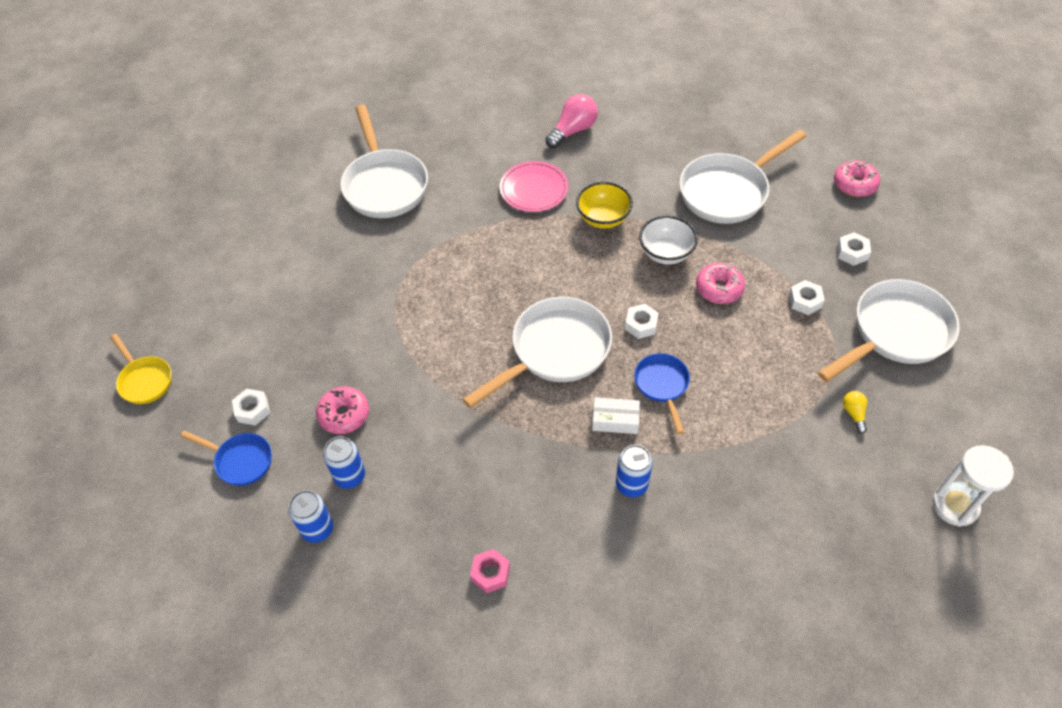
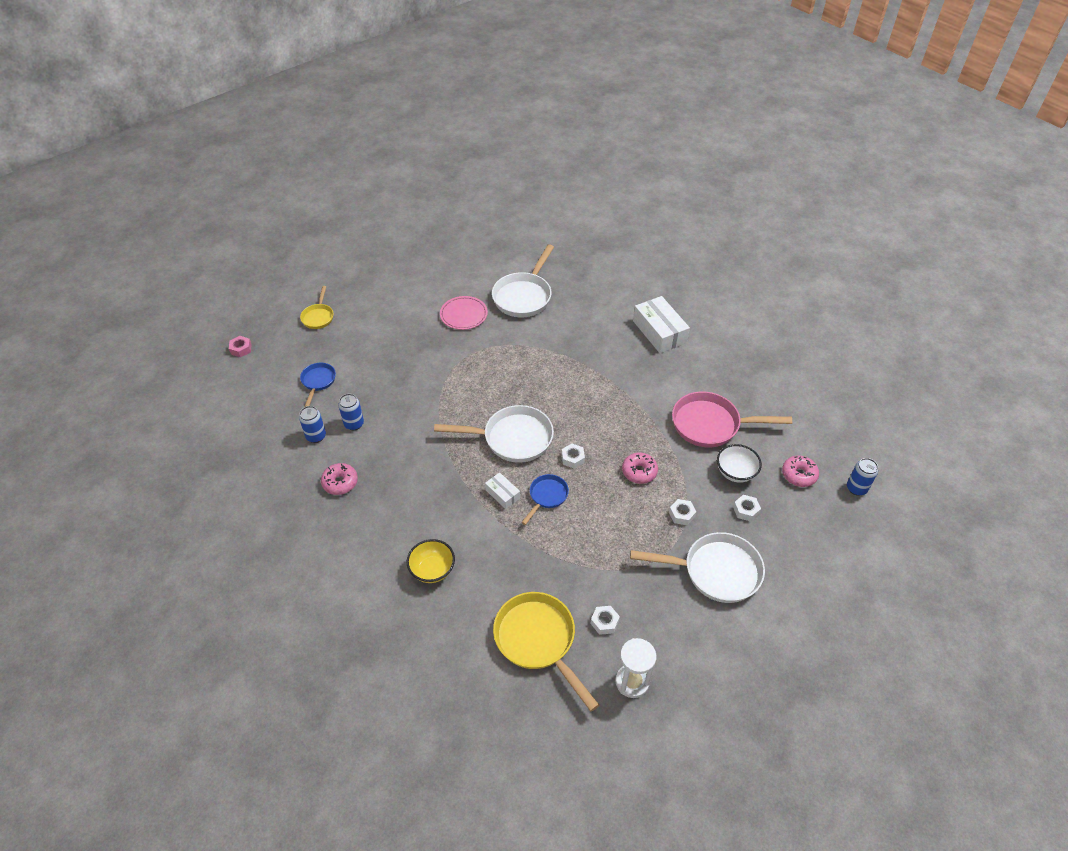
camera: 40 degrees right, 5 degrees down
blue pan [180,431,272,486] -> blue pan turned 150 degrees counterclockwise [300,363,336,407]
white nut [232,389,270,426] -> white nut moved to [590,606,620,635]
pink donut [316,386,369,434] -> pink donut moved to [321,463,358,495]
pink nut [470,549,510,593] -> pink nut moved to [229,336,252,357]
pink plate [500,161,569,212] -> pink plate moved to [440,296,488,330]
pink light bulb [545,94,598,148] -> white box [633,296,690,353]
yellow bowl [576,182,633,229] -> yellow bowl moved to [407,539,455,583]
blue can [616,444,653,497] -> blue can moved to [847,458,878,496]
white bowl [639,216,698,264] -> white bowl moved to [717,444,762,483]
white pan [679,130,807,224] -> pink pan [672,392,792,447]
yellow light bulb [843,391,867,434] -> none
none -> yellow pan [493,592,599,712]

